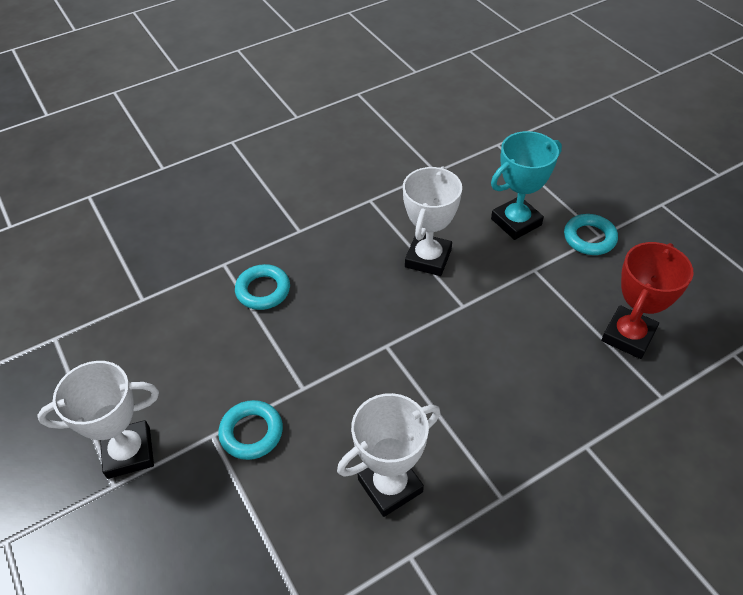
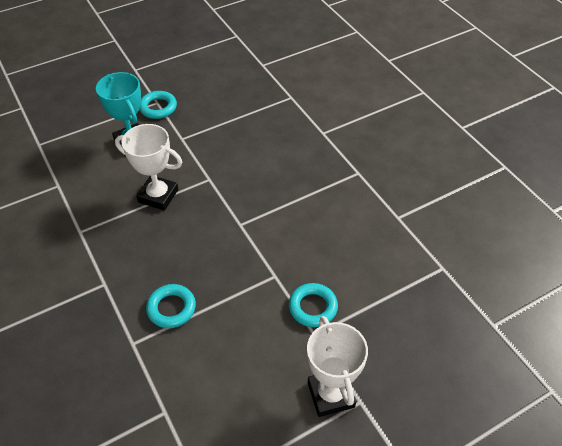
camera: 90 degrees left, 0 degrees up
white trophy [337,393,440,517] -> none
red trophy [601,242,693,359] -> none

